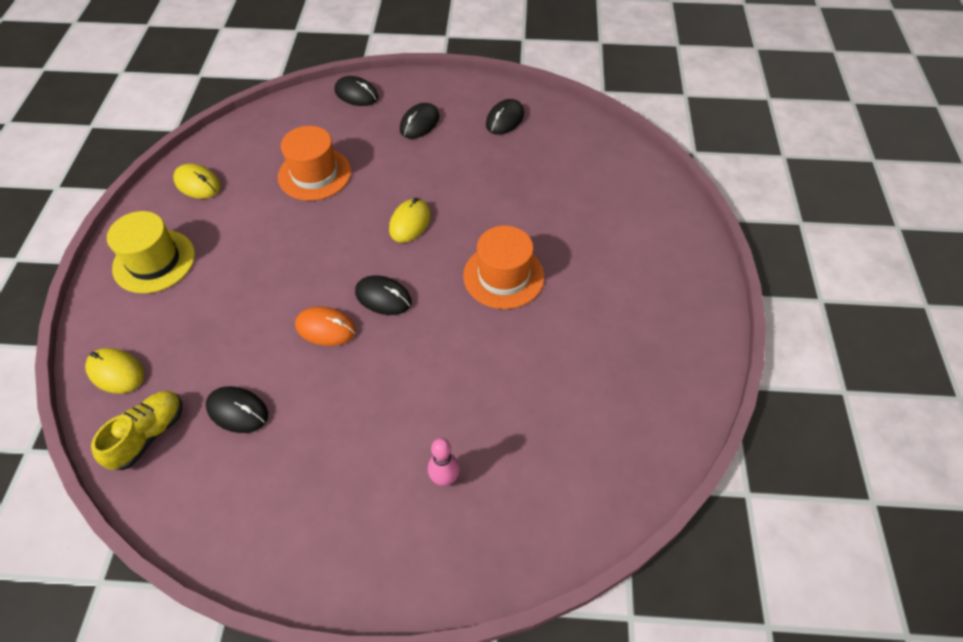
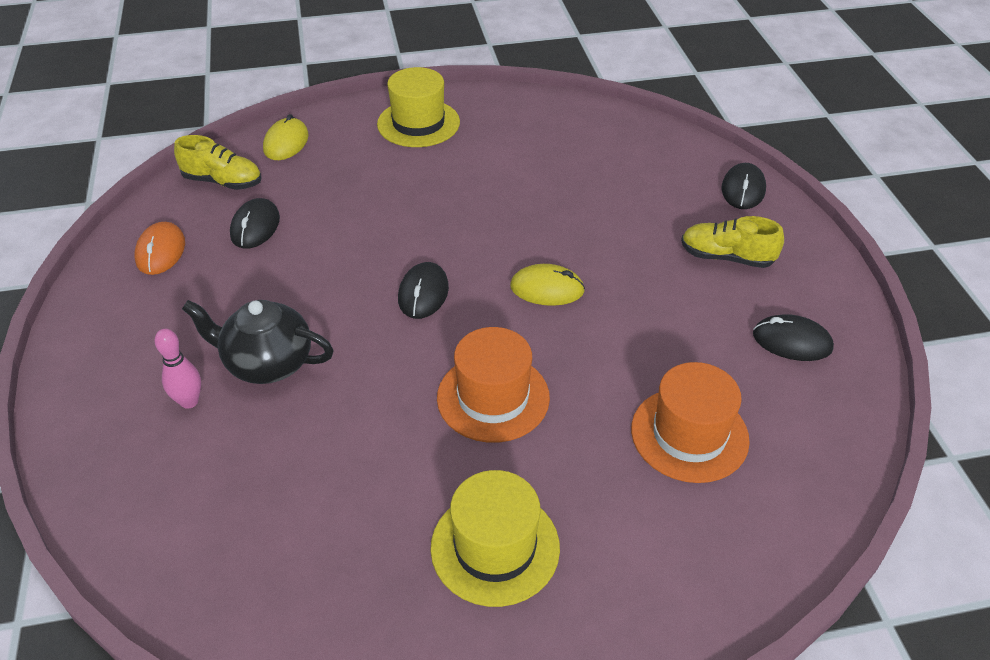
camera: 75 degrees right, 10 degrees down
yellow mouse [173,163,221,199] -> none
orange hat [278,126,351,201] -> orange hat moved to [631,362,750,483]
orange mouse [295,307,356,346] -> orange mouse moved to [134,222,185,275]
black mouse [400,103,440,139] -> yellow shoe [681,216,784,268]
none -> black teapot [182,300,334,384]
none -> yellow hat [430,470,560,607]

